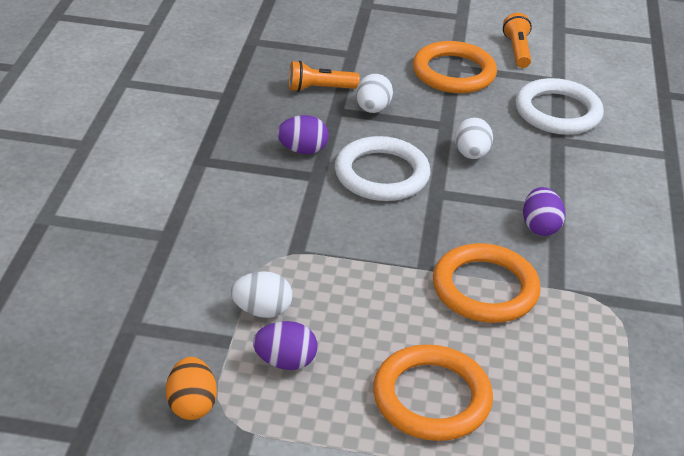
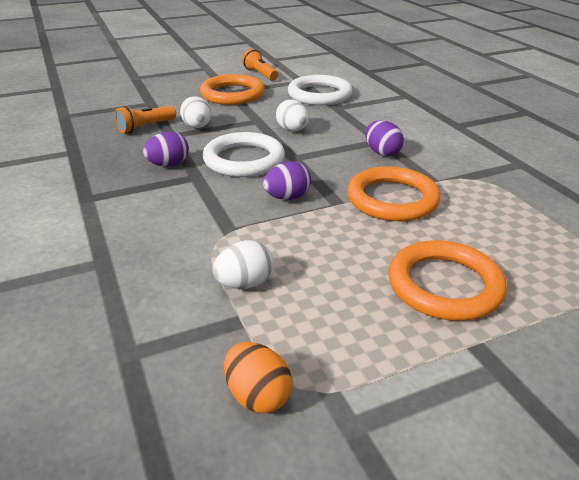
camera: 30 degrees left, 5 degrees down
purple egg [253,321,317,370] -> purple egg moved to [263,161,311,200]

